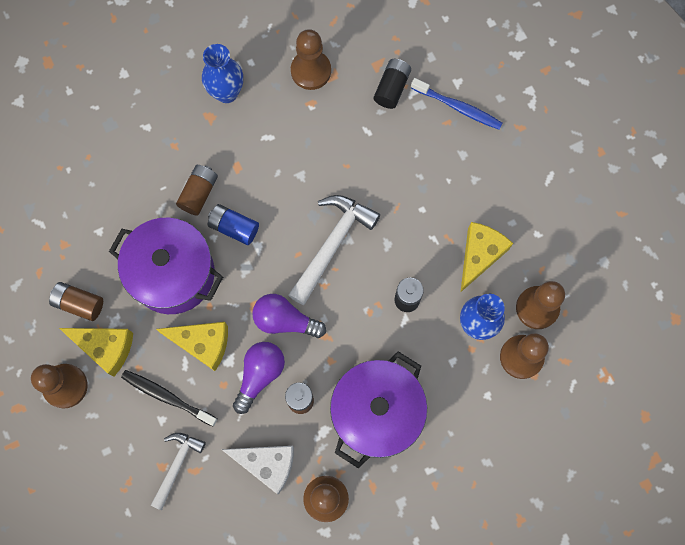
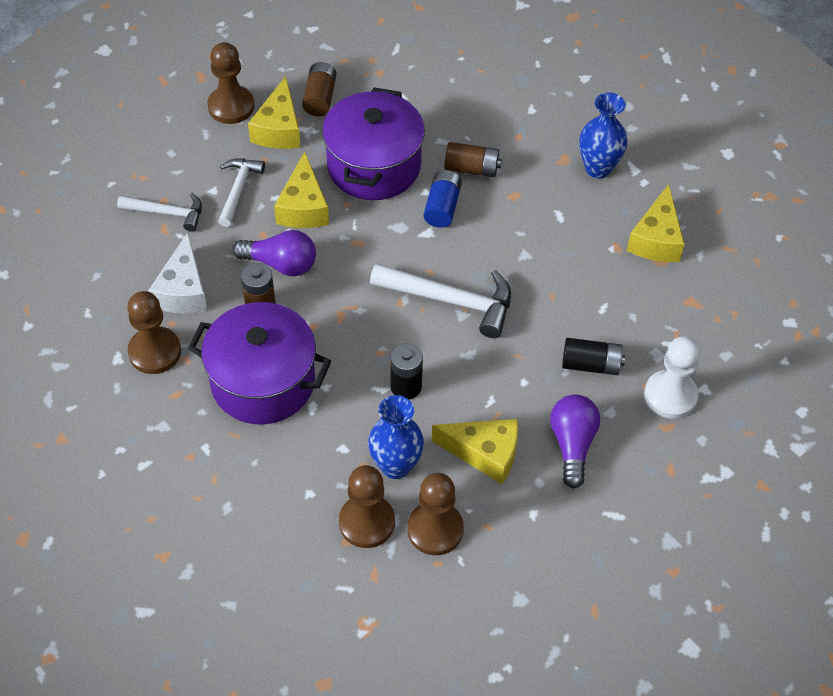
camera: 75 degrees right, 20 degrees down
black toothbrush [121,370,217,427] -> white hammer [218,159,265,227]
purple light bulb [252,294,326,338] -> purple light bulb moved to [550,394,600,489]
brown pawn [291,29,331,90] -> yellow cheese [627,184,685,262]
black battery [374,59,411,109] -> black battery moved to [562,338,625,375]
blue toothbrush [411,78,503,130] -> white pawn [644,336,701,419]

